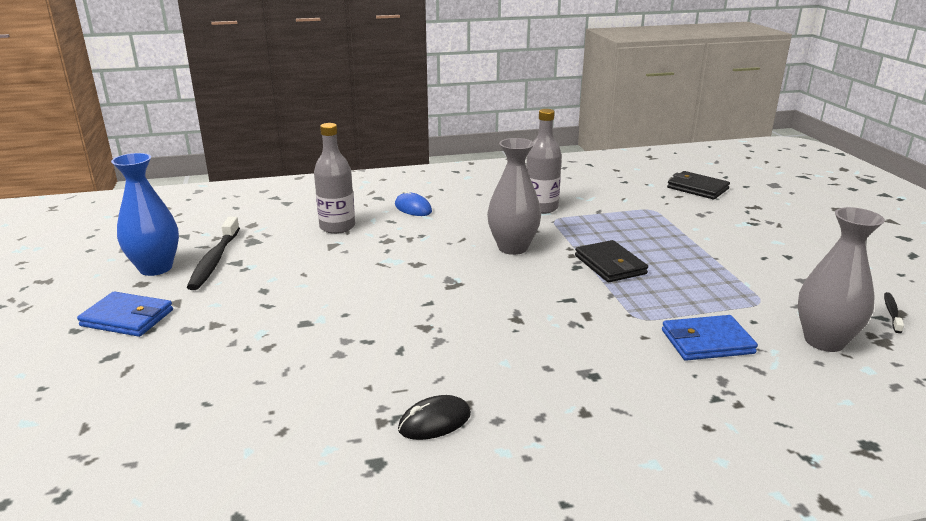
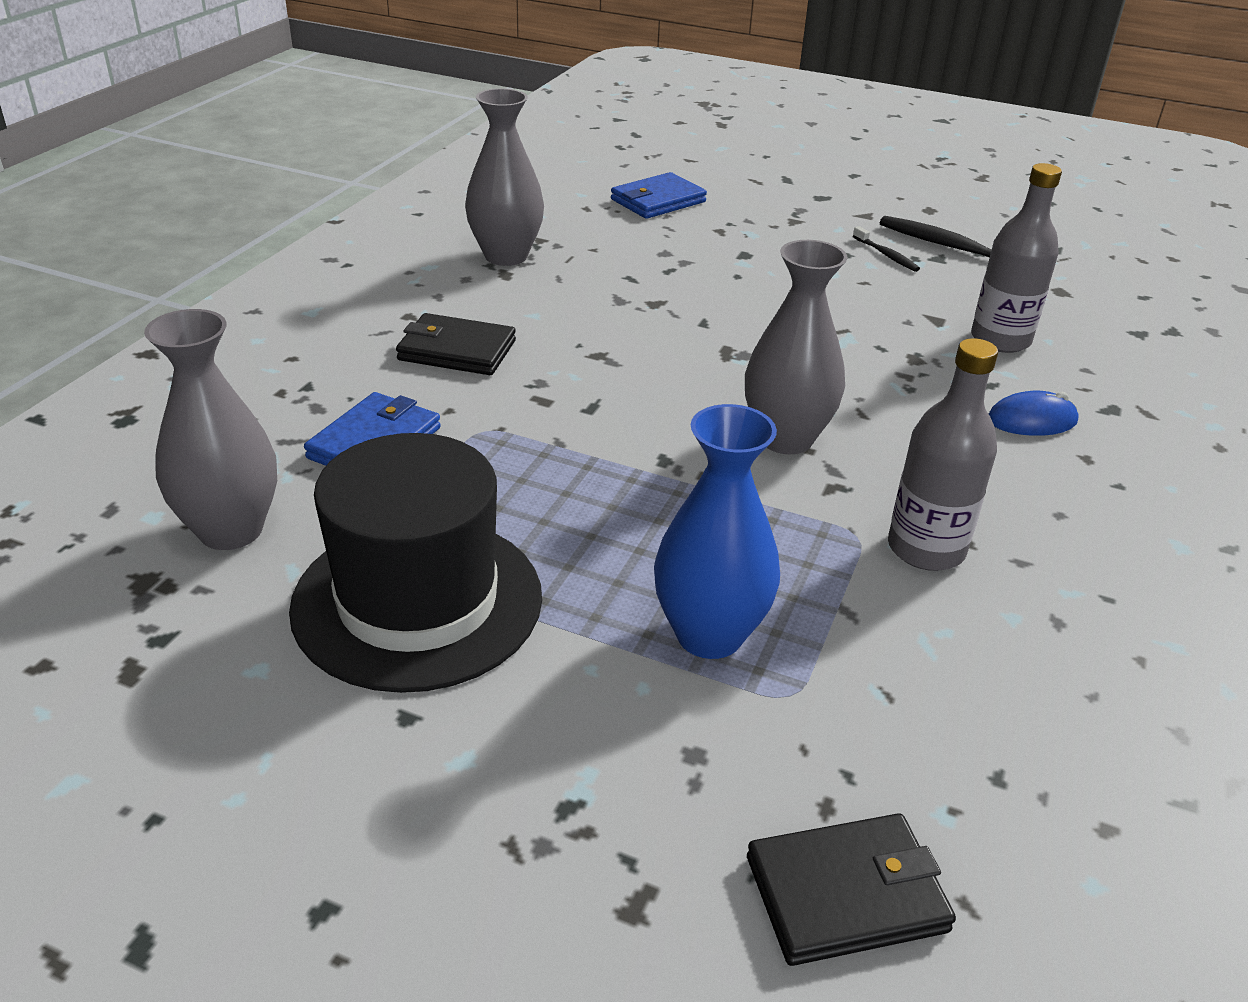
camera: 125 degrees right, 10 degrees up
blue wallet [77,291,173,337] -> blue wallet moved to [611,172,707,219]
blue vase [111,153,179,276] -> blue vase moved to [654,404,780,659]
black mouse [398,395,471,440] -> grey vase [465,88,544,266]
black wallet [575,240,648,282] -> black wallet moved to [396,313,516,375]
black toothbrush [884,292,904,333] -> black toothbrush moved to [853,226,920,272]
none -> black hat [289,433,542,693]

